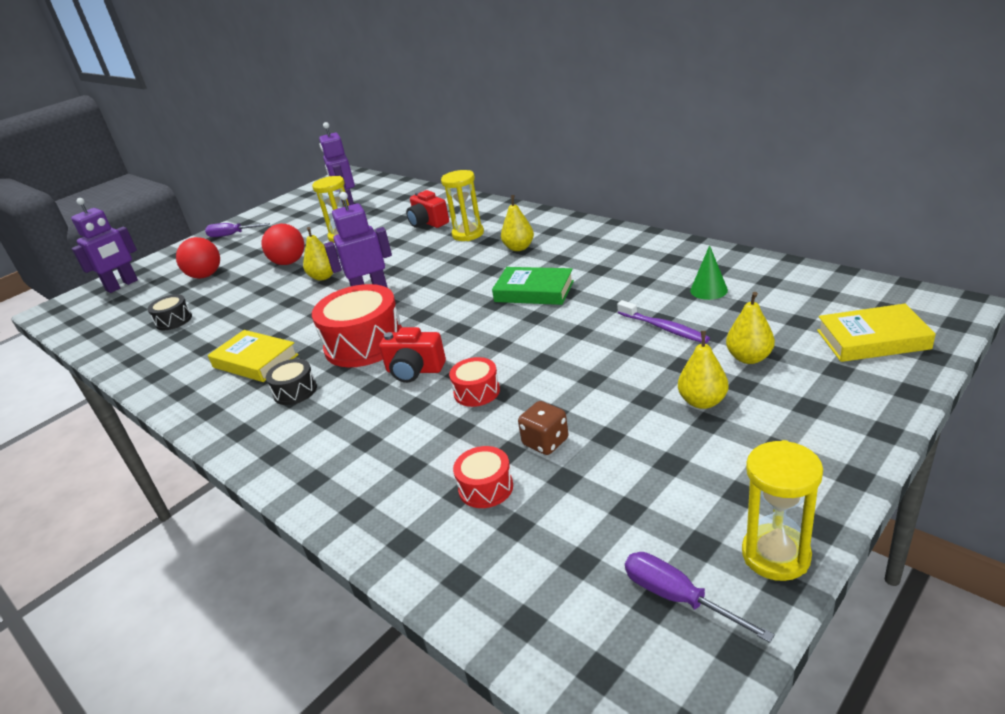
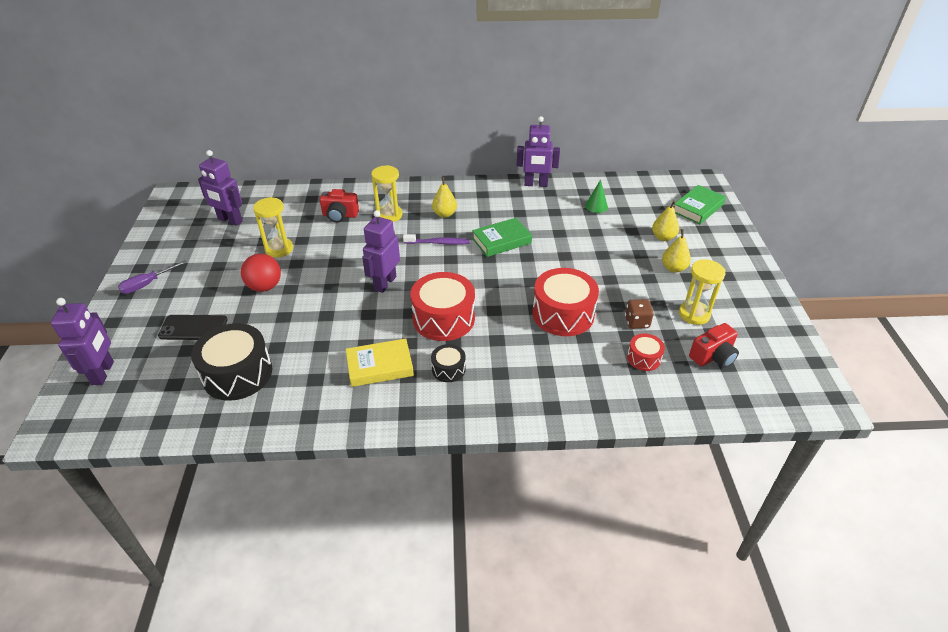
camera: 50 degrees left, 10 degrees up
black drum [147,294,192,330] -> black drum [191,323,272,401], size x1.98
red ball [176,237,220,279] -> black phone [158,315,228,340]
yellow pear [303,227,333,281] -> none
red camera [379,327,446,383] -> red camera moved to [689,323,739,368]
red drum [449,357,500,407] -> red drum [532,268,599,336], size x1.98
purple toothbrush [617,300,710,344] -> purple toothbrush moved to [403,234,470,245]
purple screwdriver [625,552,775,643] -> none
yellow hourglass [742,440,823,581] -> yellow hourglass moved to [679,259,726,325]
yellow book [817,304,936,362] -> green book [674,185,726,224]
none -> purple robot [516,116,560,187]

